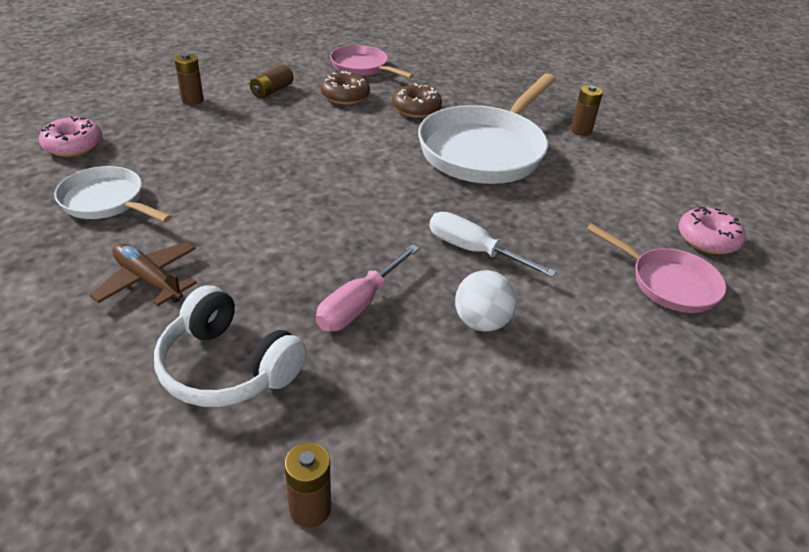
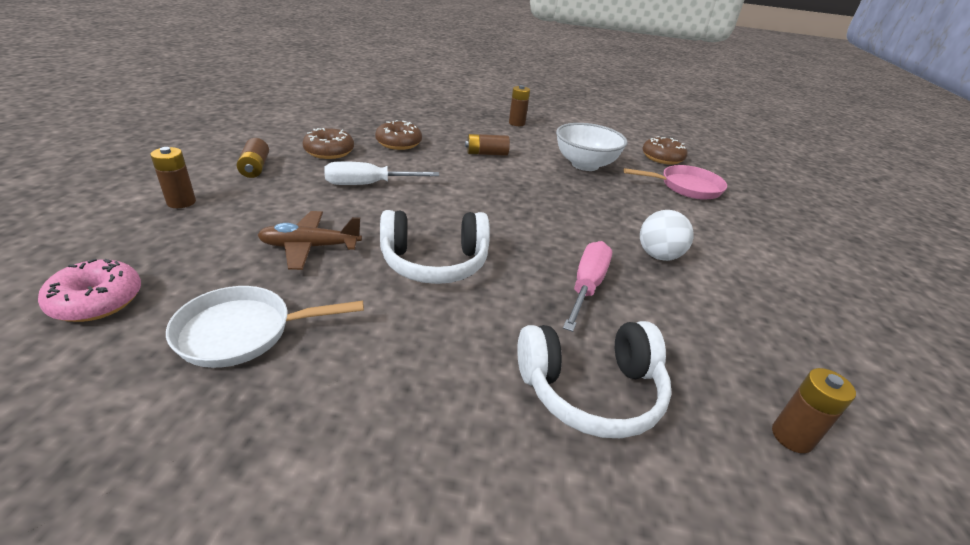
camera: 45 degrees left, 5 degrees down
brown plane [90,242,197,306] -> brown plane moved to [257,211,362,270]
pink screwdriver [316,244,420,331] -> pink screwdriver turned 150 degrees counterclockwise [563,241,612,332]
pink pan [330,45,414,79] -> none
white pan [418,73,556,184] -> brown battery [465,134,510,156]
white screwdriver [429,212,556,277] -> white screwdriver moved to [324,161,439,185]
pink donut [678,207,746,255] -> brown donut [642,136,688,165]
none -> white headphones [380,210,490,284]
none -> white bowl [556,123,627,171]

